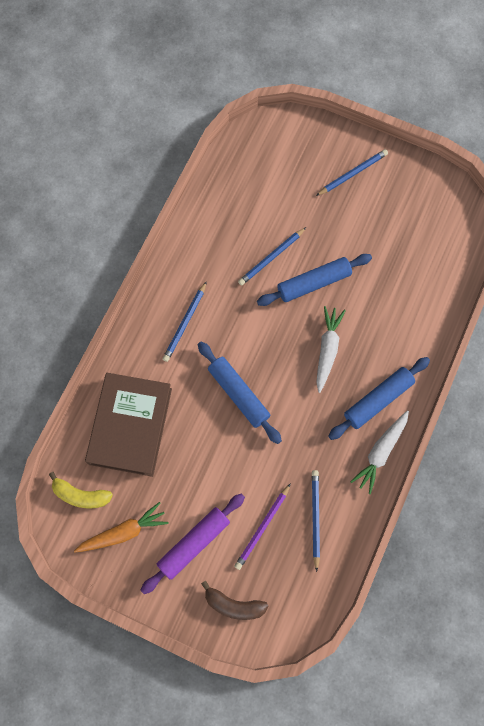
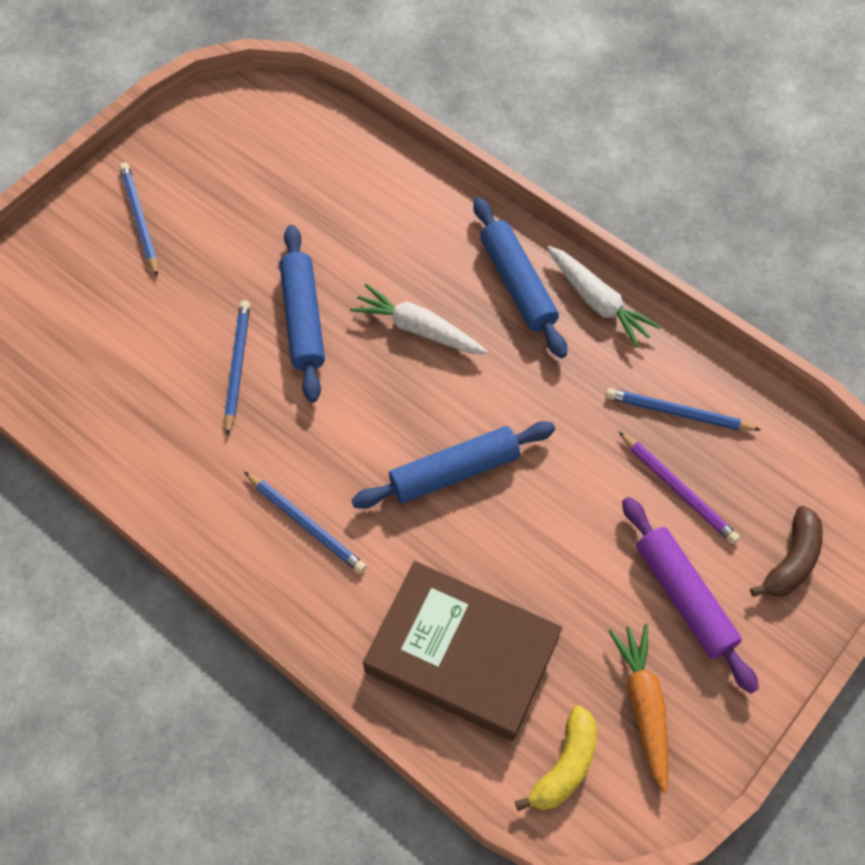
camera: 75 degrees left, 10 degrees down
blue pencil [238,227,306,286] -> blue pencil turned 150 degrees counterclockwise [224,300,250,436]

